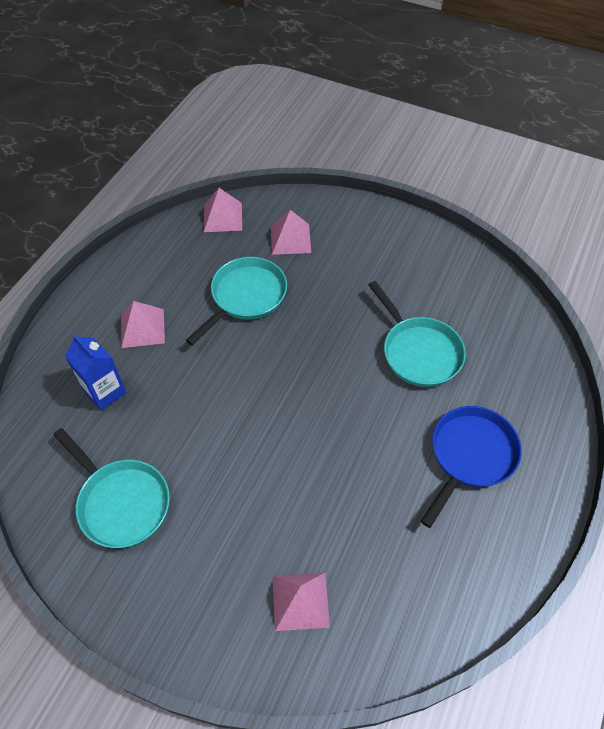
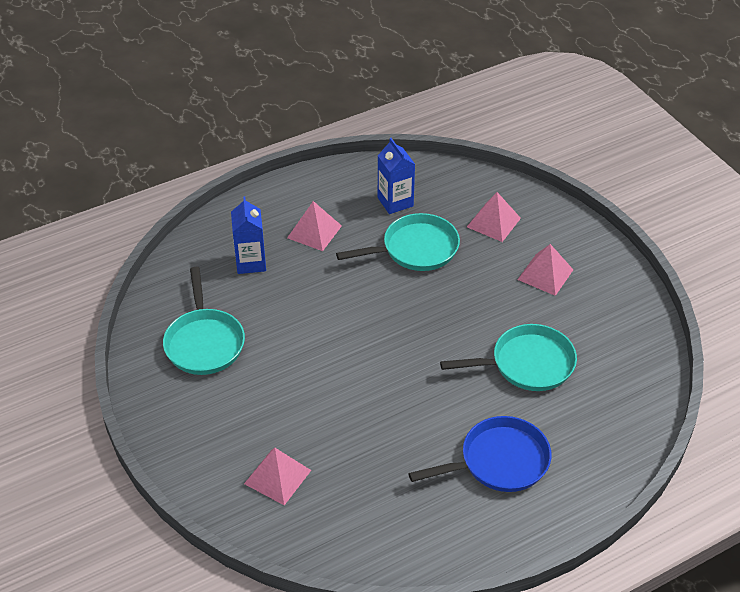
camera: 35 degrees right, 10 degrees down
pink pyramid [204,188,242,232] -> pink pyramid moved to [517,244,573,296]
turquoise pan [368,281,466,387] -> turquoise pan turned 105 degrees counterclockwise [440,324,577,391]
none -> blue carton [378,138,415,214]

